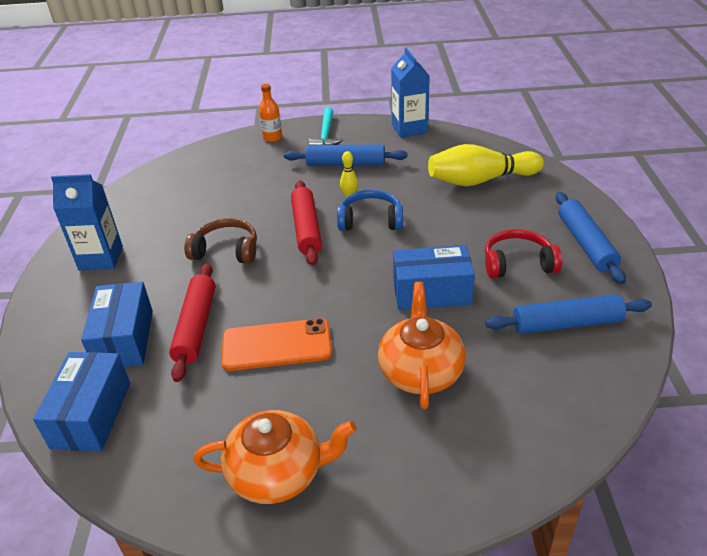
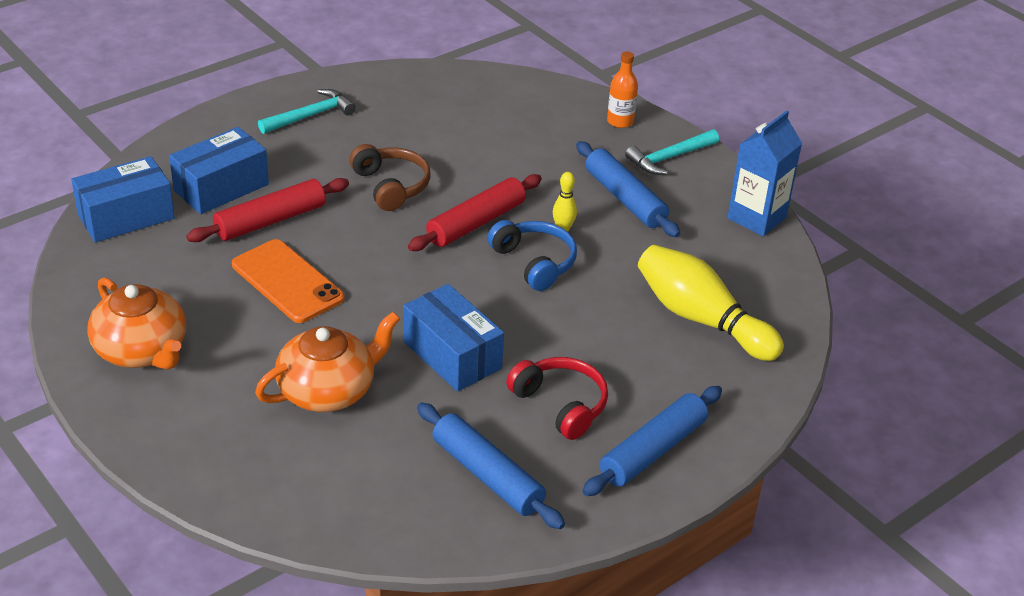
camera: 50 degrees right, 0 degrees up
blue carton [51,174,123,271] -> turquoise hammer [258,89,356,134]

